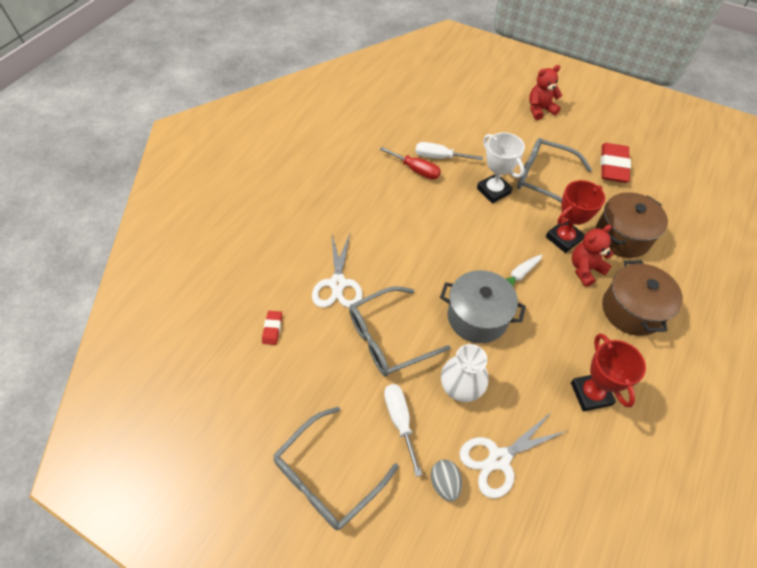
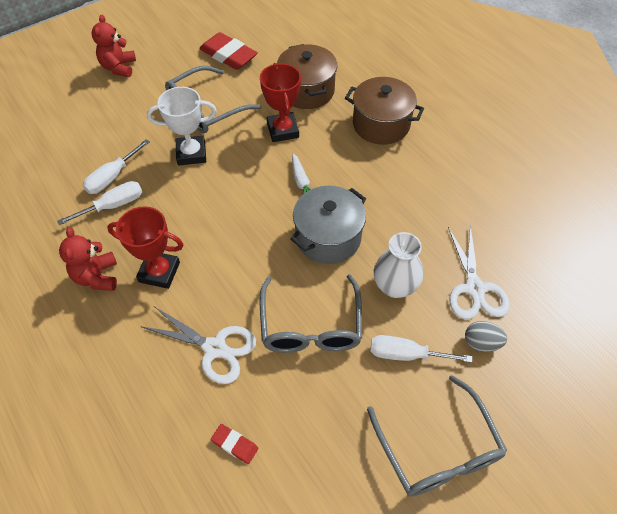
camera: 65 degrees left, 0 degrees up
red screwdriver [379,147,441,180] -> white screwdriver [57,181,142,225]
red trophy [571,333,646,412] -> red trophy moved to [107,206,184,289]
red teddy bear [572,225,614,287] -> red teddy bear moved to [59,227,117,291]

